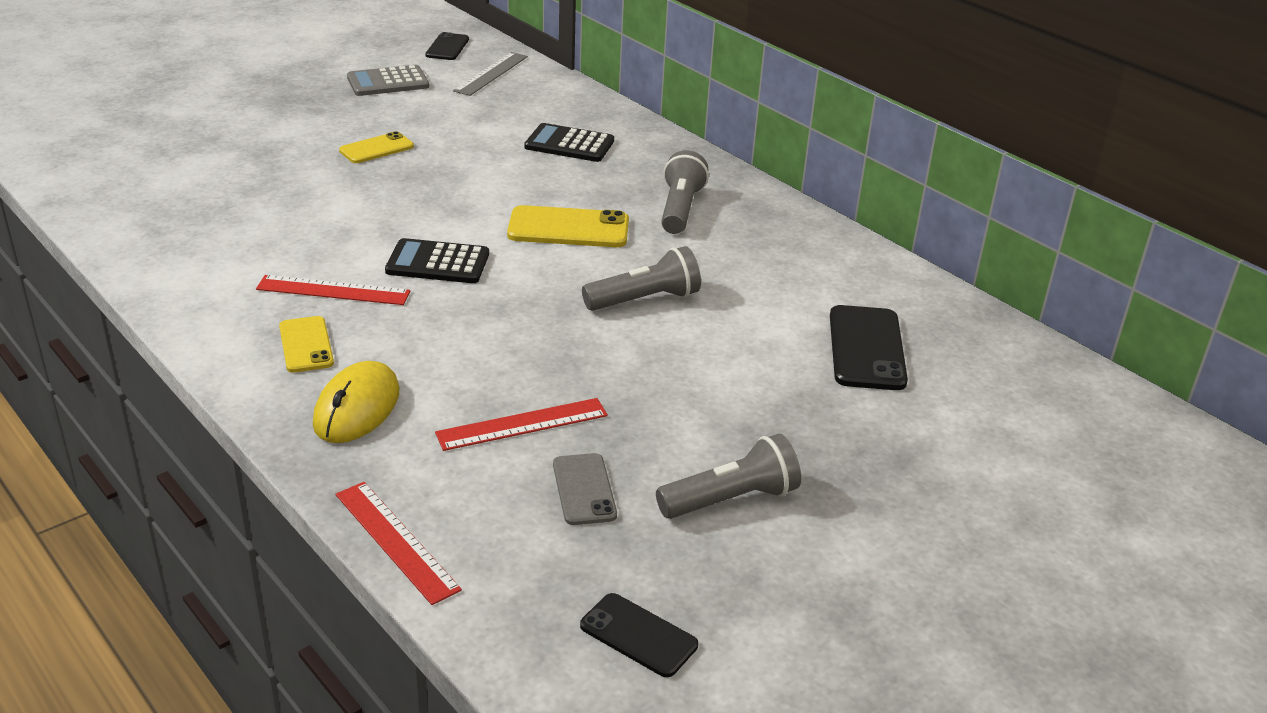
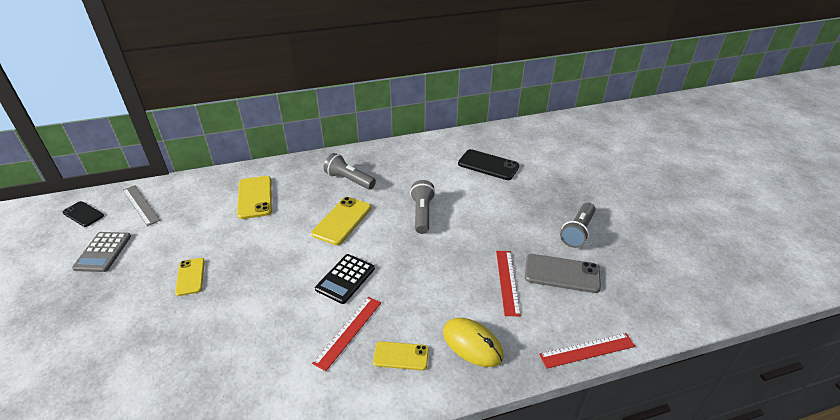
camera: 65 degrees left, 5 degrees up
black calculator [524,123,614,162] -> yellow phone [237,176,272,219]
grey phone [553,453,617,525] -> grey phone [525,254,601,293], size x1.57
black phone [580,593,698,677] -> none
grey flashlight [656,434,801,519] -> grey flashlight turned 150 degrees counterclockwise [560,203,596,248]

